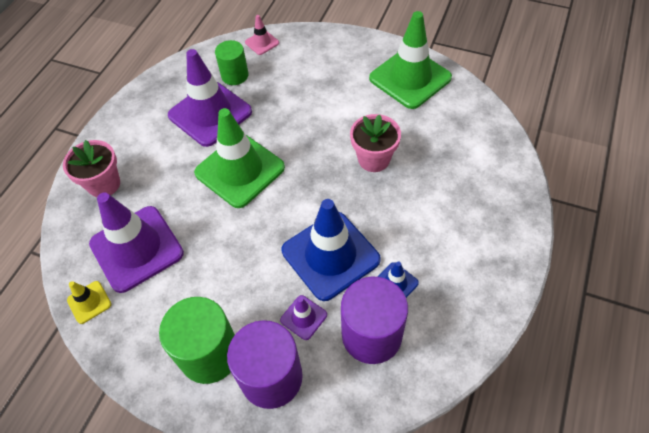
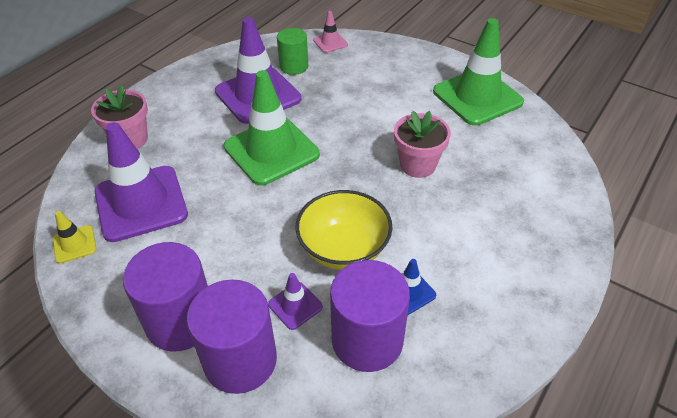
camera: 10 degrees right, 10 degrees down
green cylinder [159,297,235,384] -> purple cylinder [123,242,208,352]
blue traffic cone [282,199,381,301] -> yellow bowl [295,190,393,270]

